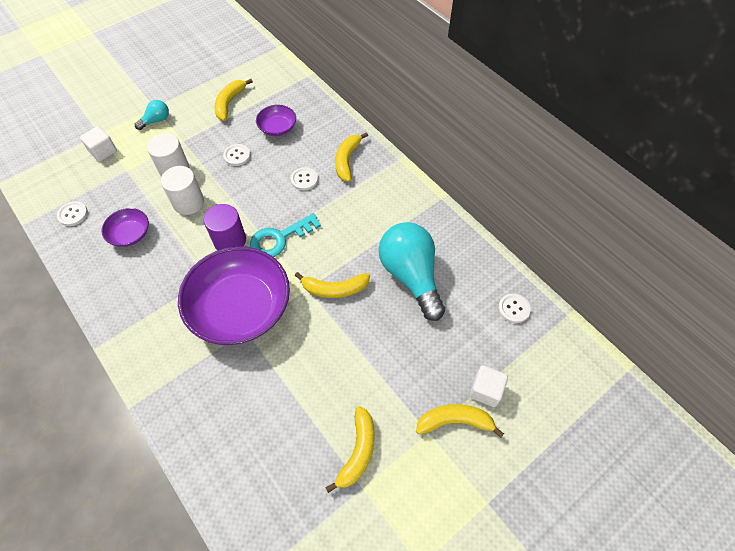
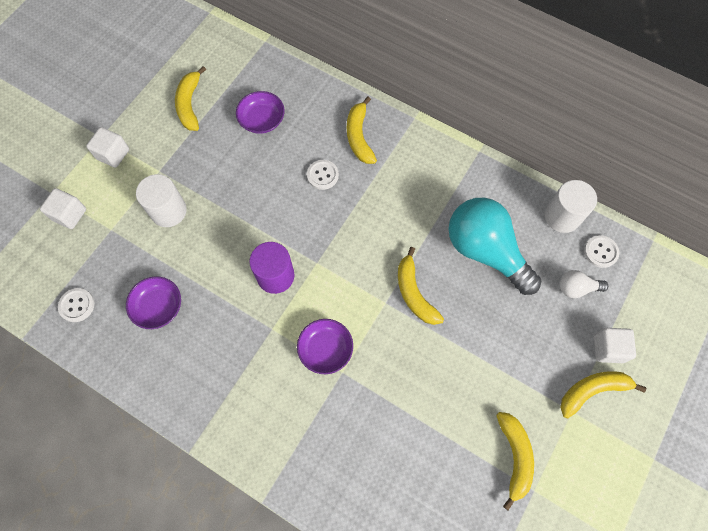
camera: 20 degrees left, 10 degrees up
turquoise light bulb [135,100,169,130] -> white cube [86,127,129,168]
white cylinder [161,166,204,215] -> white cylinder moved to [545,180,597,233]
purple bowl [178,246,290,345] -> purple bowl [297,319,353,374], size x0.46
white button [223,144,250,166] -> none
turquoise key [250,213,321,257] -> none
yellow banana [295,272,370,298] -> yellow banana turned 90 degrees clockwise [398,247,444,325]
none -> white light bulb [559,270,608,298]

